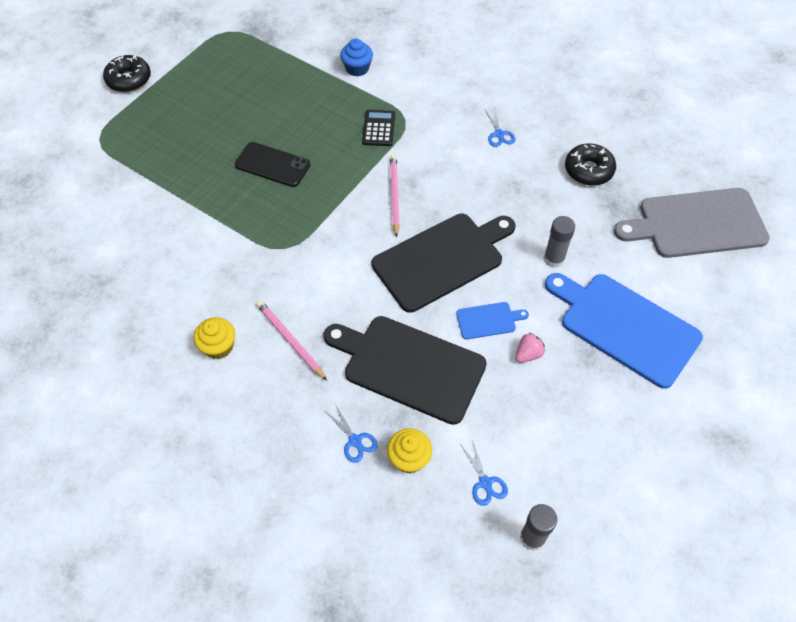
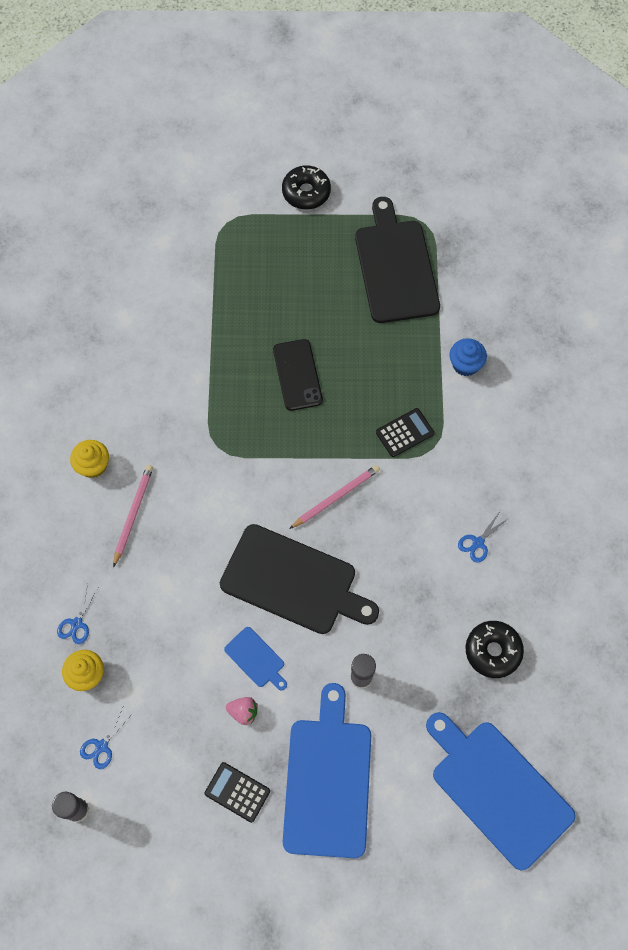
camera: 55 degrees right, 10 degrees up
black cutting board [324,316,487,425] -> black cutting board moved to [355,197,440,323]
grey cutting board [614,188,770,258] -> blue cutting board [426,712,576,870]
none -> black calculator [204,762,270,823]

